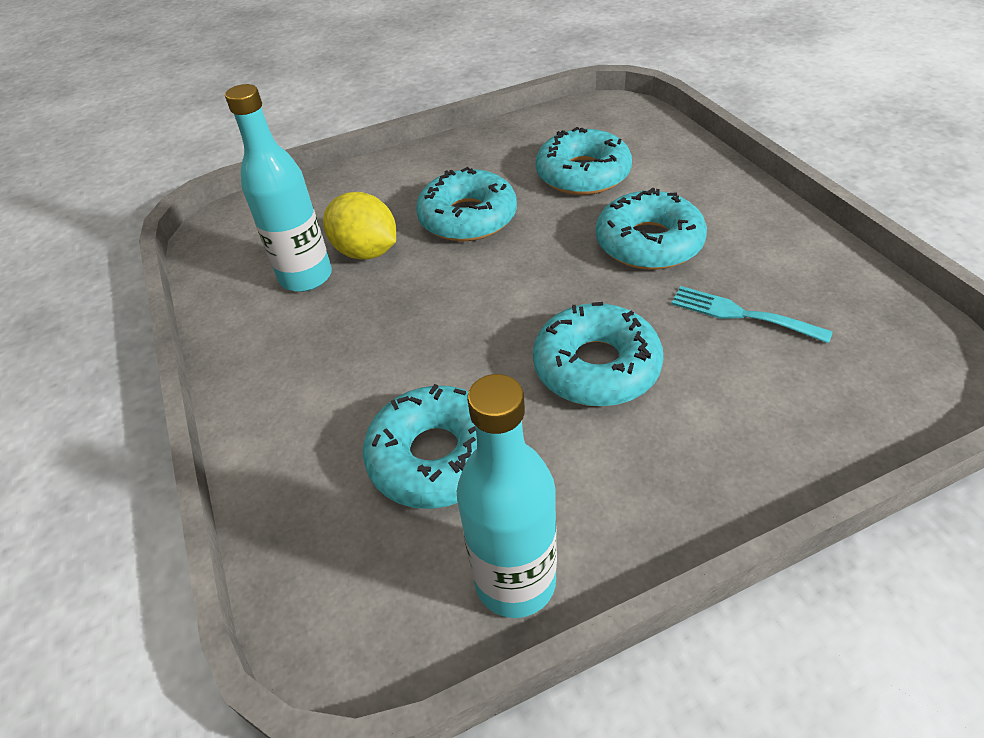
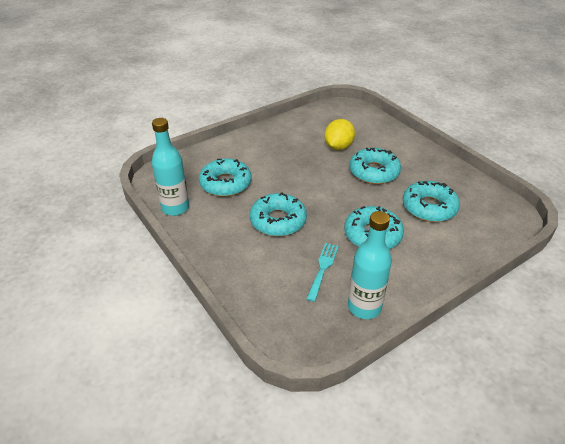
camera: 75 degrees right, 5 degrees down
turquoise bottle [225,84,332,292] -> turquoise bottle moved to [348,211,392,319]

